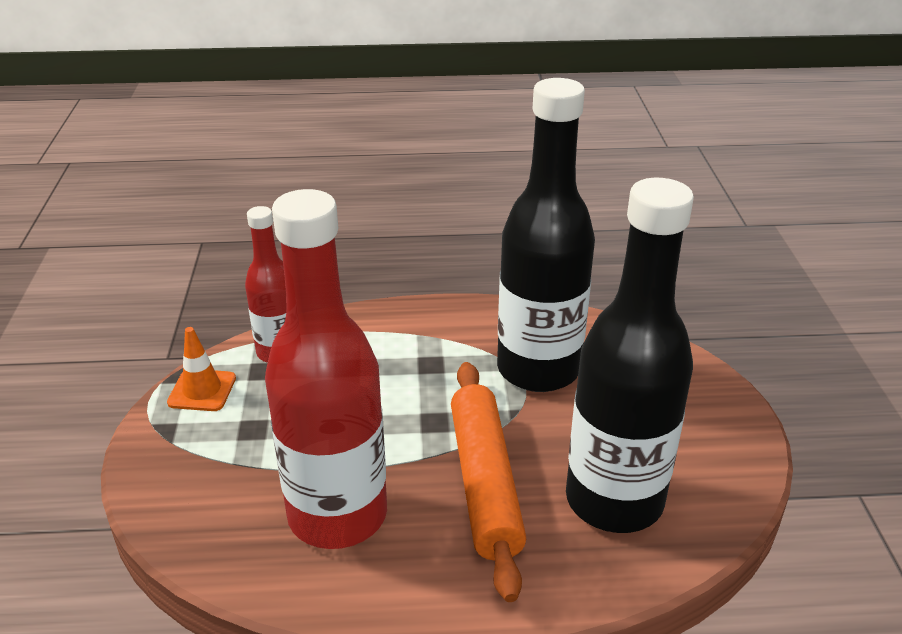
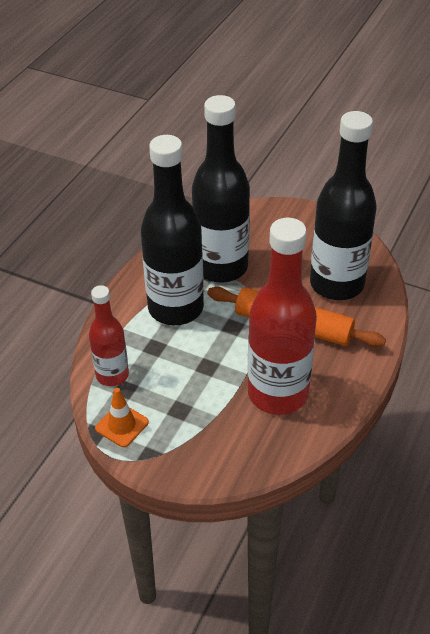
camera: 60 degrees left, 10 degrees up
none -> black bottle [141,135,204,325]

